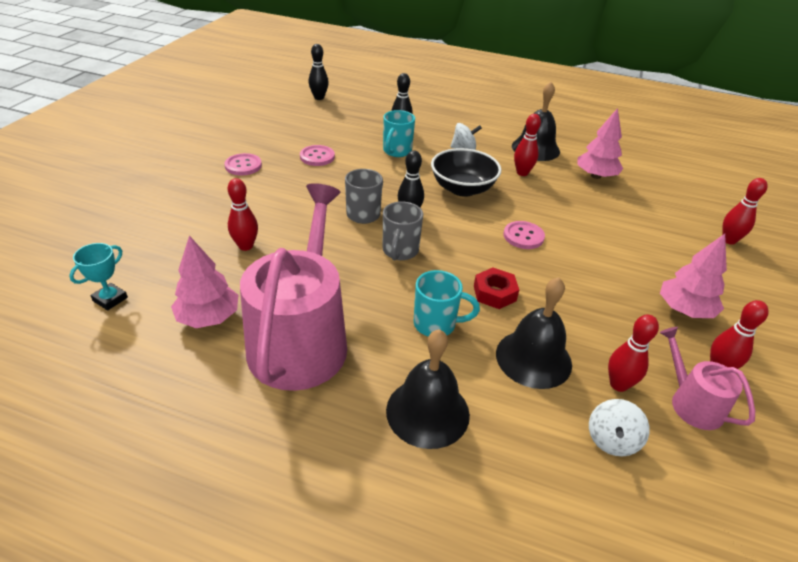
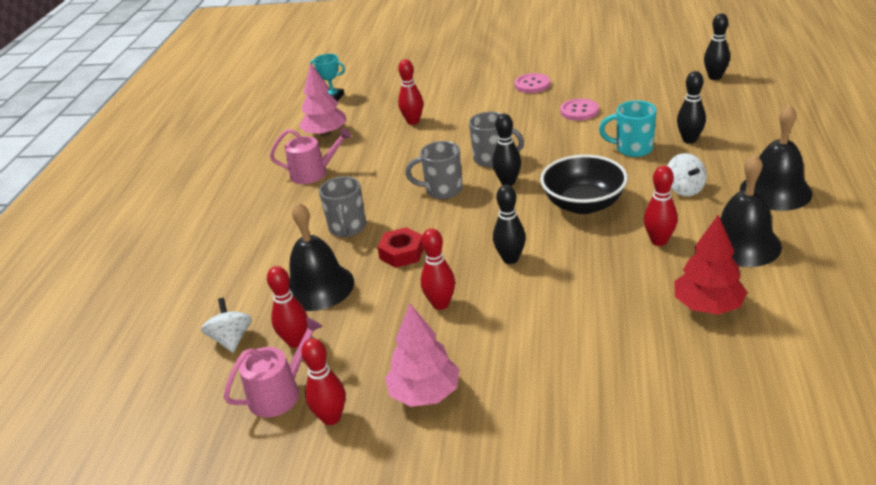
camera: 85 degrees right, 5 degrees down
pink watering can [240,183,347,391] -> pink watering can [270,127,351,184], size x0.48
black bell [386,329,470,449] -> black bell moved to [740,104,813,211]
turquoise mug [414,270,480,337] -> grey mug [319,176,366,237]
pink button [504,221,545,249] -> black bowling pin [493,185,526,264]
pink tree [578,108,623,179] -> red tree [674,215,748,315]
white spinning top [589,399,650,457] -> white spinning top turned 60 degrees clockwise [201,298,252,353]
red bowling pin [722,178,768,245] -> red bowling pin moved to [421,228,455,310]

